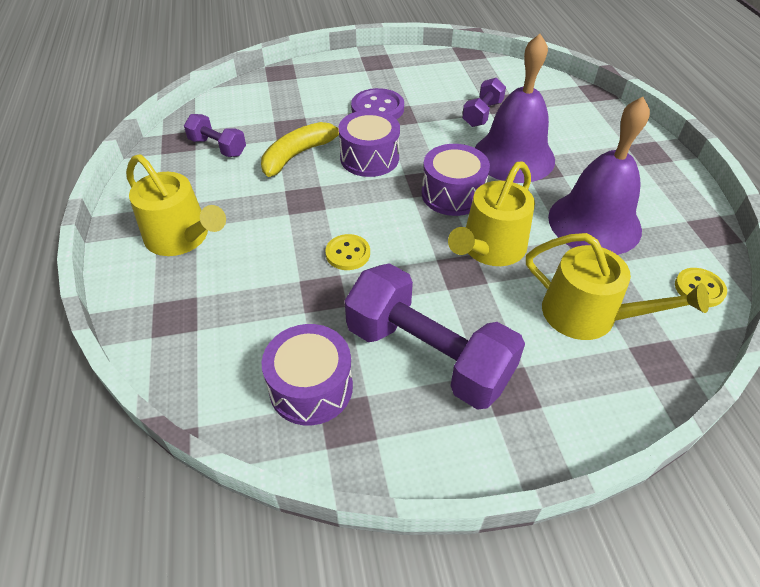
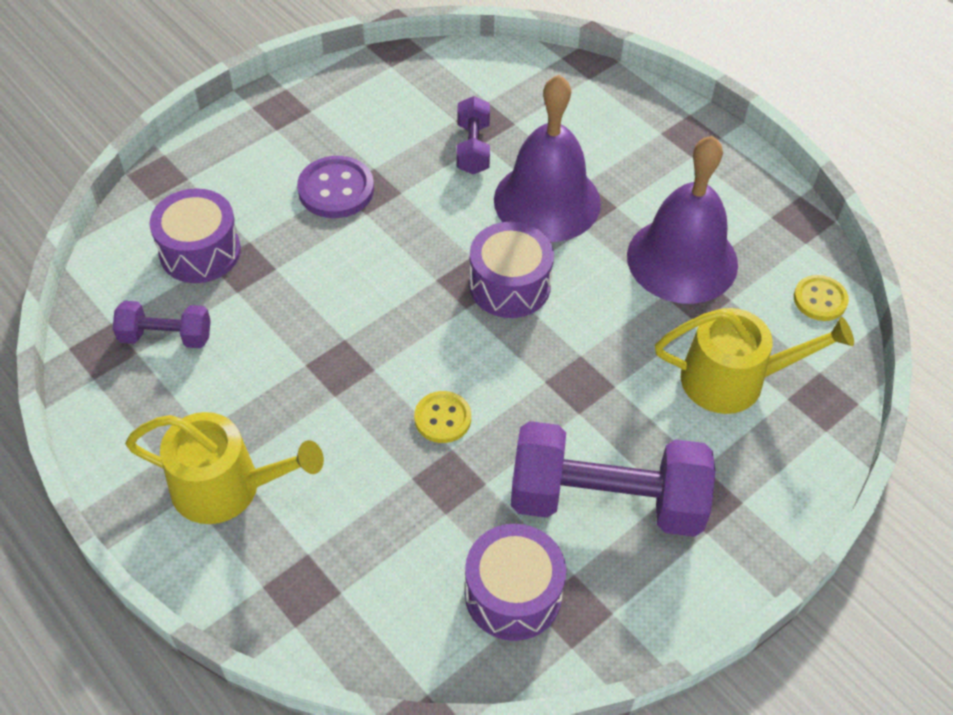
camera: 30 degrees left, 5 degrees up
yellow banana [261,122,339,177] -> none
purple drum [338,110,400,177] -> purple drum moved to [149,188,241,283]
yellow watering can [448,161,535,266] -> none

